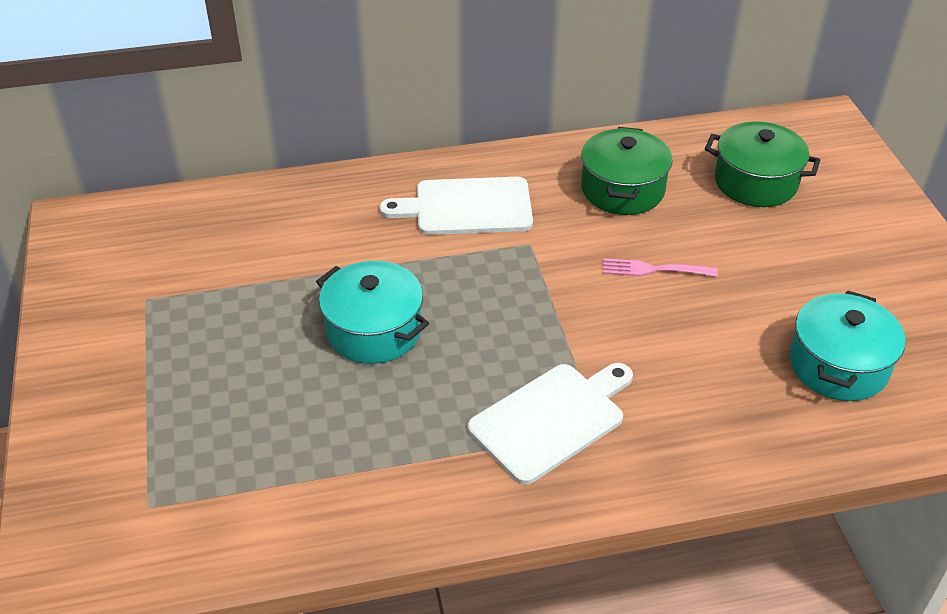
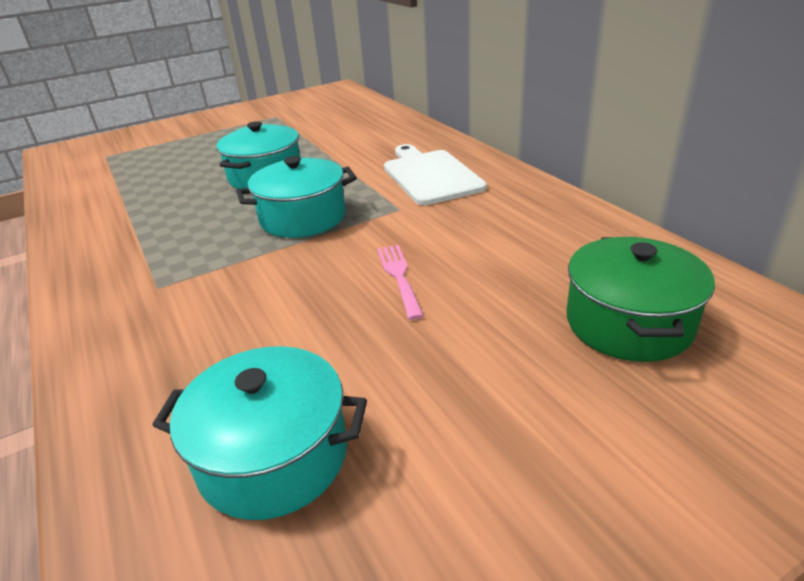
camera: 75 degrees right, 10 degrees down
white cutting board [467,363,633,485] -> none
green pot [581,127,673,215] -> none
none -> turquoise pot [236,156,357,238]

